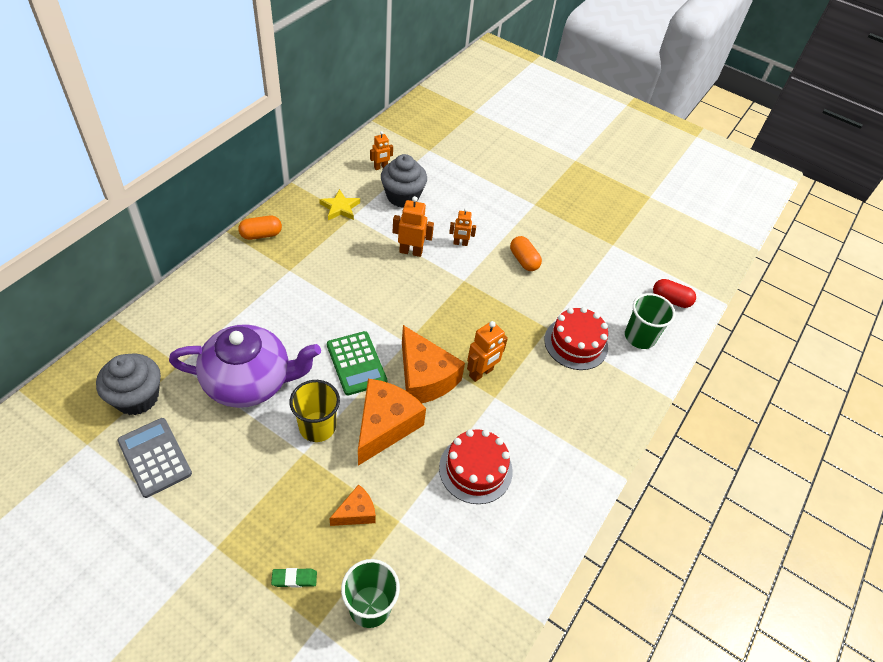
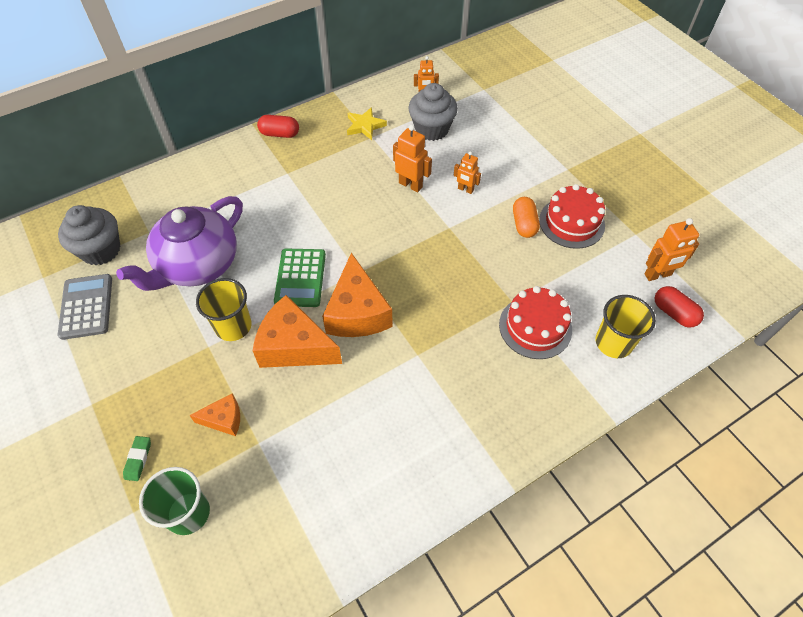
camera: 30 degrees right, 5 degrees up
purple teapot [169,324,321,408] -> purple teapot turned 105 degrees clockwise [116,196,243,291]
orange capsule [238,216,282,240] -> red capsule [257,115,299,138]
green eraser [271,568,317,588] -> green eraser turned 75 degrees clockwise [123,436,151,481]
orange cheese [358,379,426,466] -> orange cheese turned 120 degrees counterclockwise [253,295,342,368]
red cake [439,429,513,504] -> red cake moved to [539,184,605,249]
orange robot [467,321,508,382] -> orange robot moved to [644,218,699,281]
green cup [625,293,675,349] -> yellow cup [596,295,656,358]

